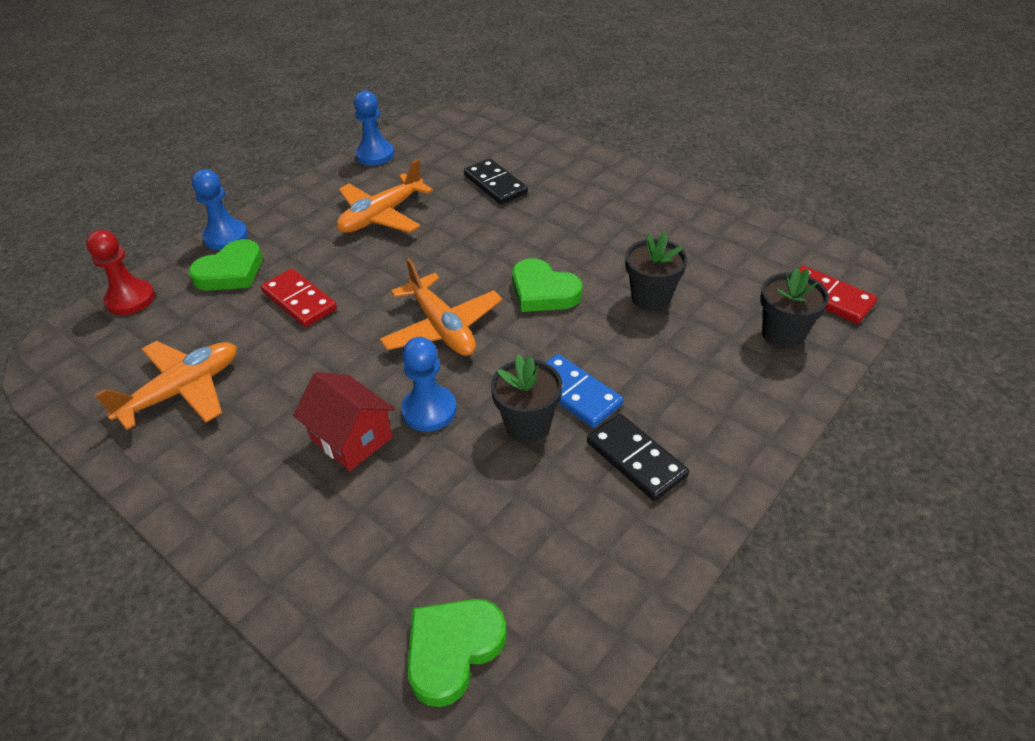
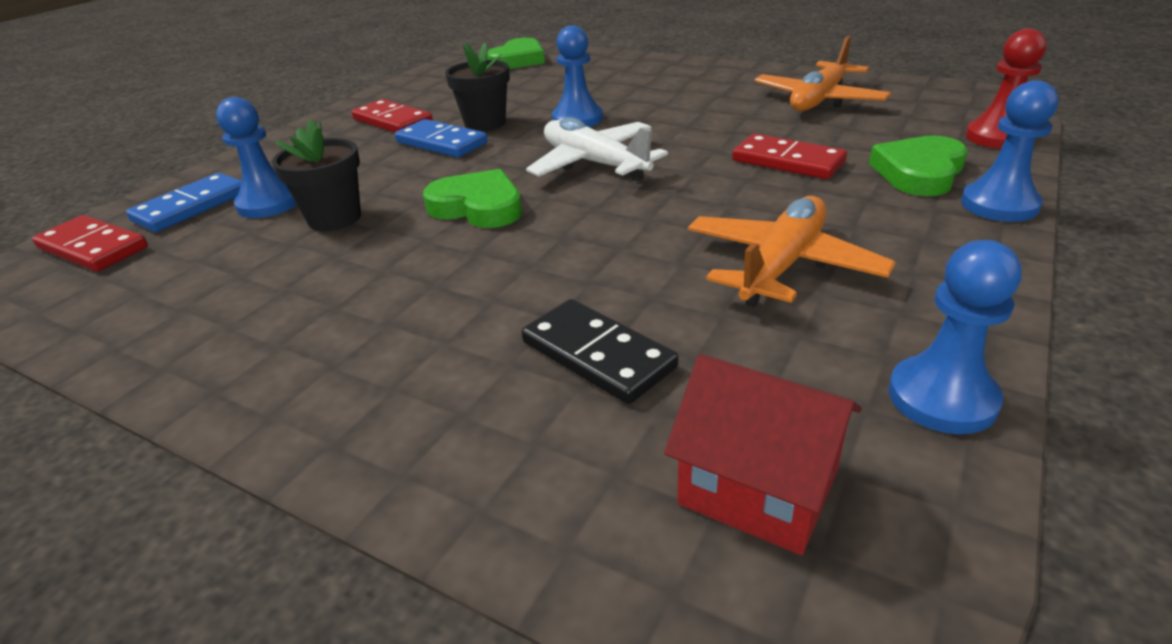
camera: 170 degrees right, 10 degrees down
red house [293,372,395,471] -> red house moved to [664,354,862,555]
orange plane [380,258,502,356] -> white plane [526,117,668,181]
black domino [587,414,689,501] -> red domino [351,99,433,133]
black flower pot [760,267,829,349] -> blue domino [126,173,242,232]
none -> blue pawn [216,97,297,218]

